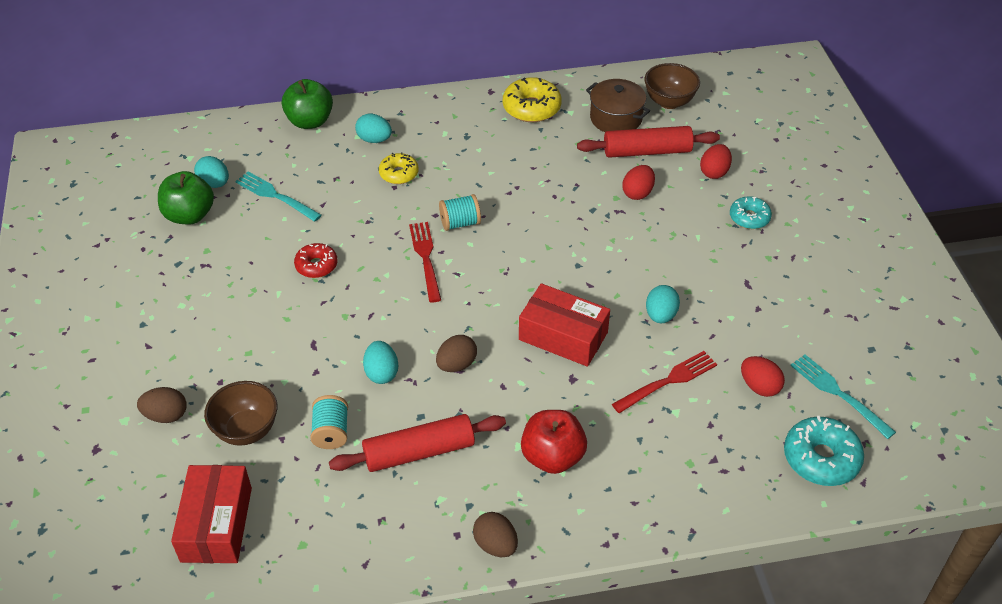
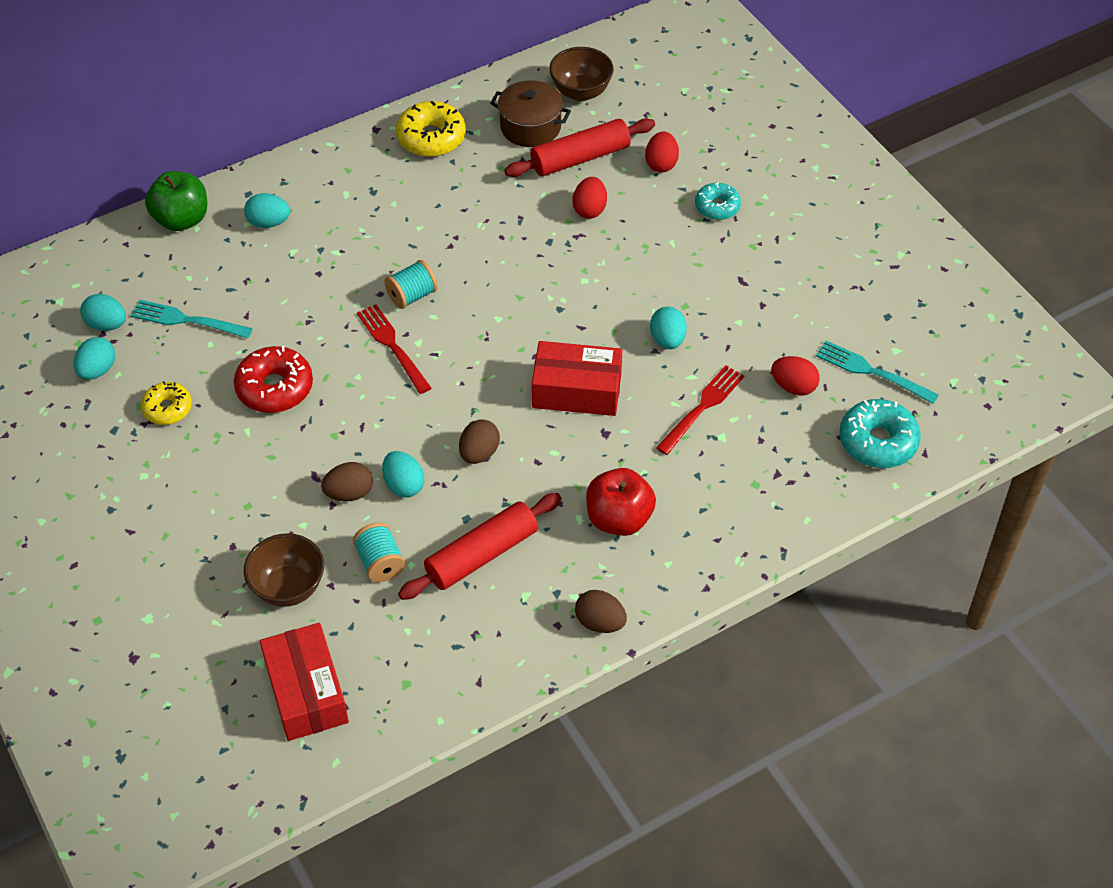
camera: 20 degrees left, 5 degrees up
brown egg [137,387,187,423] -> brown egg moved to [321,462,373,501]
green apple [158,171,214,224] -> turquoise egg [74,337,115,380]
red donut [294,243,337,278] -> red donut [234,346,313,413], size x1.57
yellow donut [379,152,419,184] -> yellow donut moved to [141,381,192,425]

